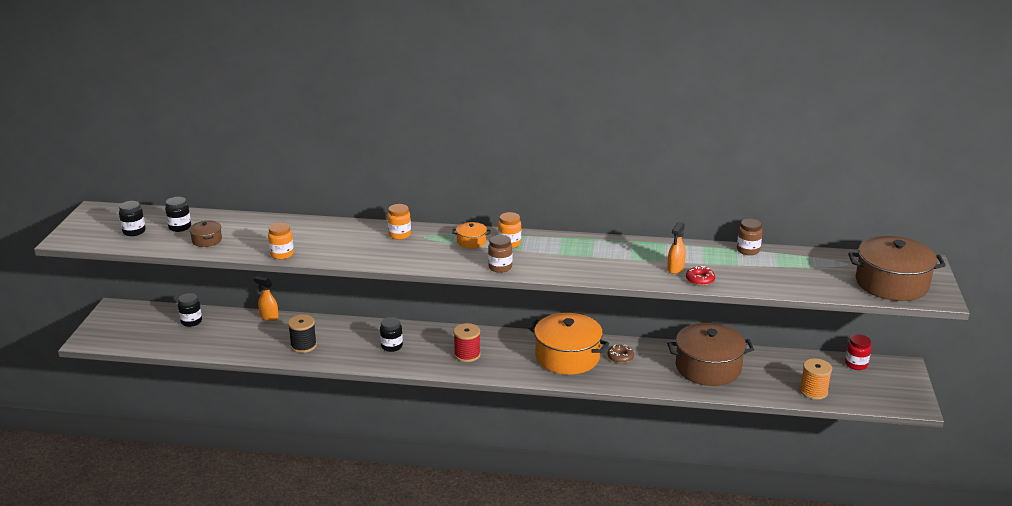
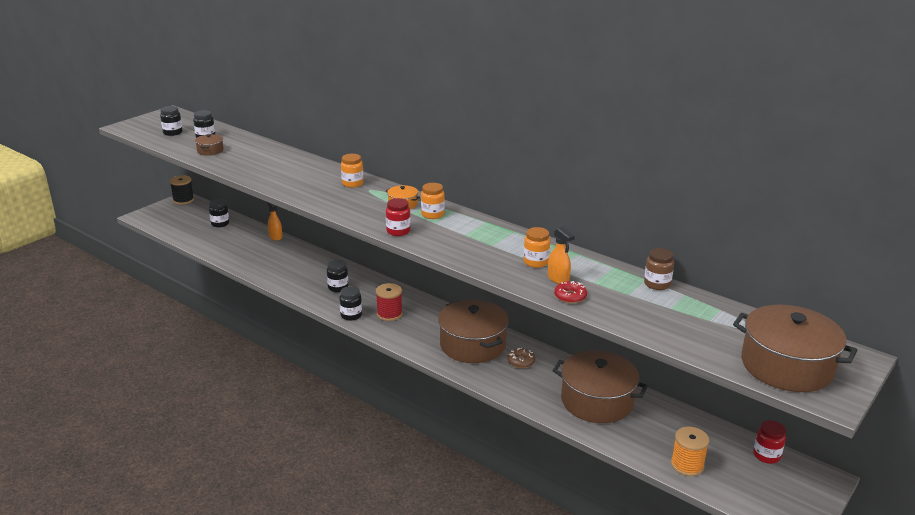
camera: 30 degrees right, 0 degrees up
orange jar [268,223,294,259] -> orange jar moved to [523,227,550,268]
black spool [288,315,317,353] -> black spool moved to [170,175,194,205]
brown jar [488,235,512,273] -> red jar [386,198,411,236]
orange pot [528,313,609,375] -> brown pot [438,300,509,363]
orange spray bottle [667,222,686,274] -> orange spray bottle turned 90 degrees counterclockwise [548,227,575,284]
none -> black jar [339,286,362,321]

